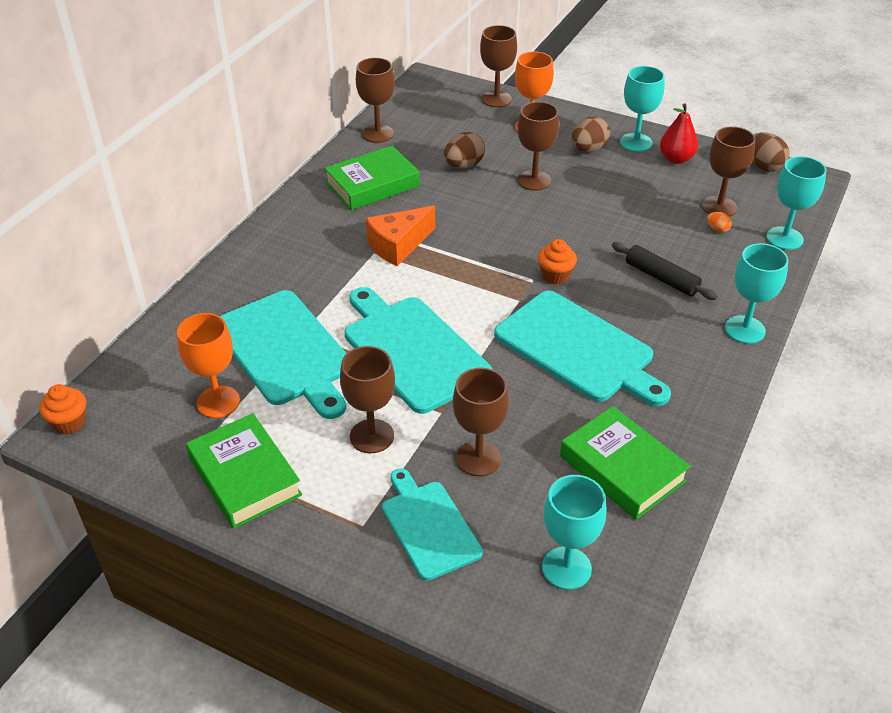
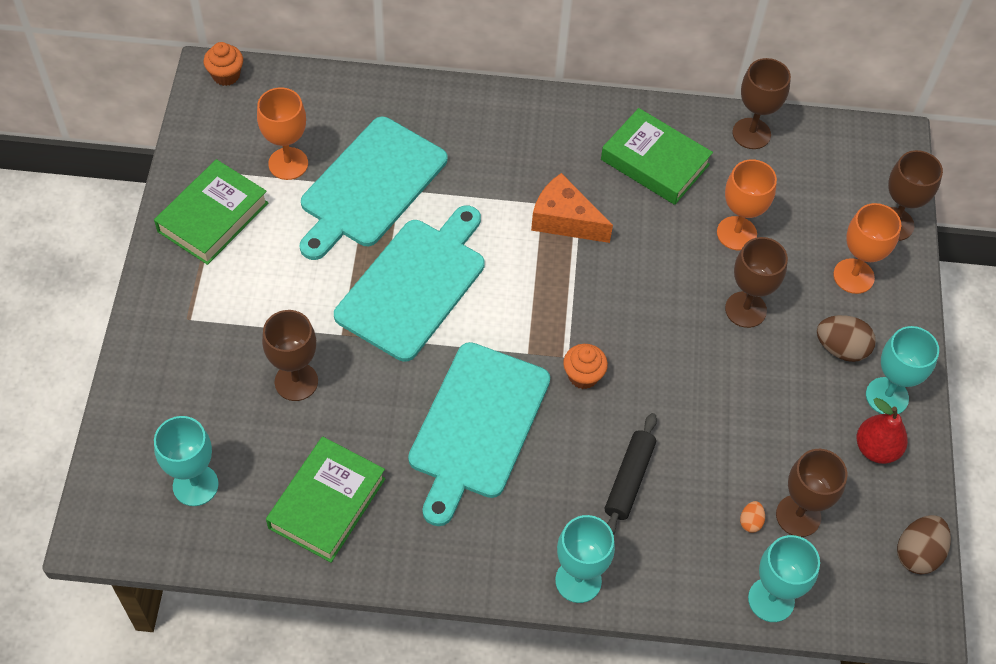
camera: 65 degrees right, 15 degrees up
brown goblet [340,346,395,453] -> none
turquoise cutting board [382,468,483,581] -> none
brown egg [444,132,485,168] -> orange goblet [717,159,777,250]

